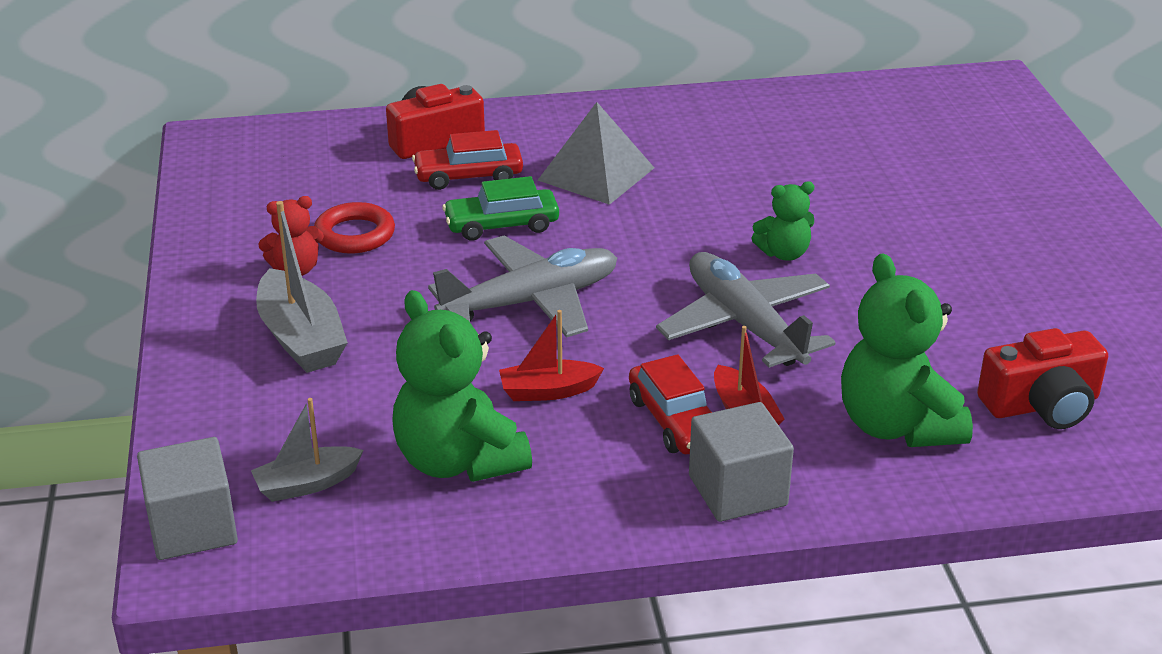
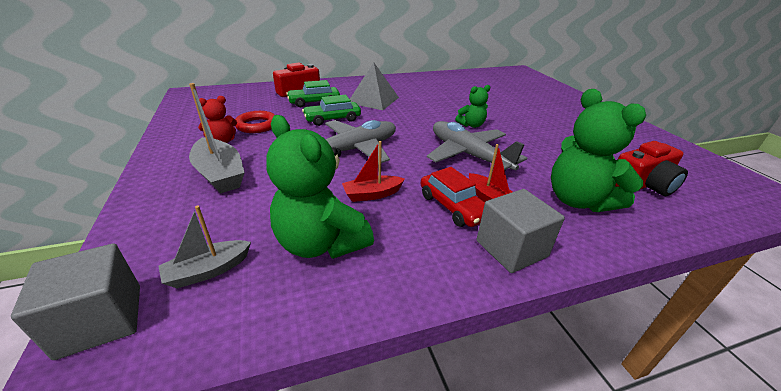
camera: 10 degrees left, 0 degrees up
red car [412,130,523,190] -> green car [286,80,340,107]

